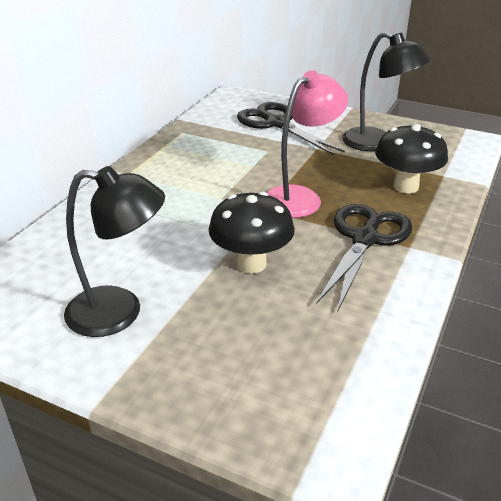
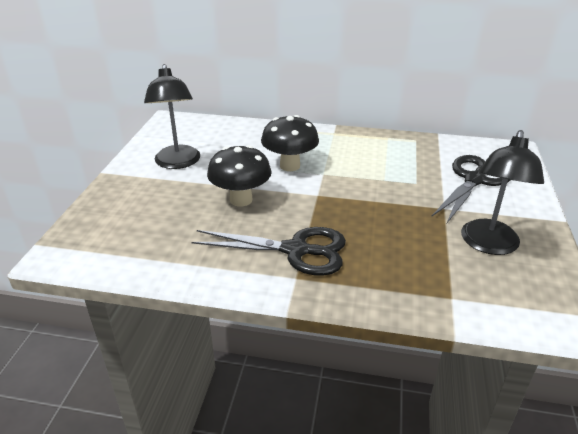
camera: 75 degrees right, 0 degrees up
pink lamp [266,70,348,218] -> none
black mushroom [375,124,448,193] -> black mushroom moved to [261,115,319,171]

